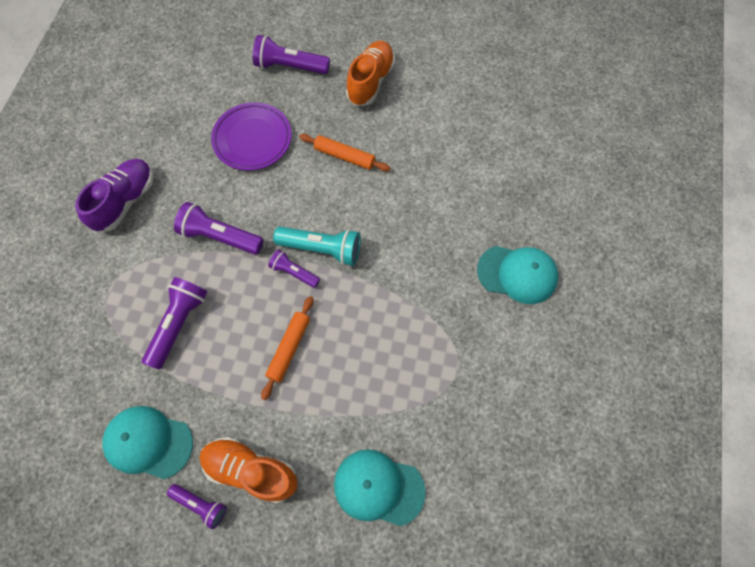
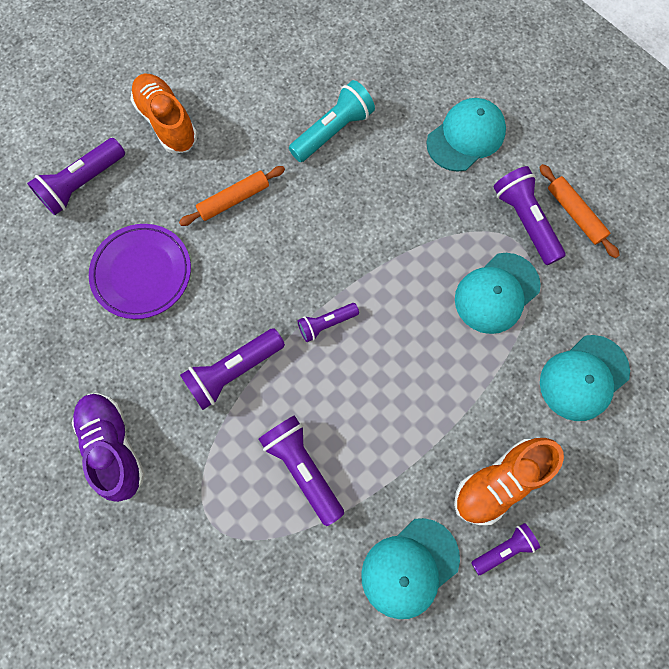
camera: 55 degrees left, 5 degrees up
orange rolling pin [261,296,313,400] -> orange rolling pin moved to [539,164,620,258]
turquoise flashlight [273,227,361,266] -> turquoise flashlight moved to [289,80,375,162]
none -> turquoise cap [455,253,541,334]
none -> purple flashlight [493,166,566,265]

